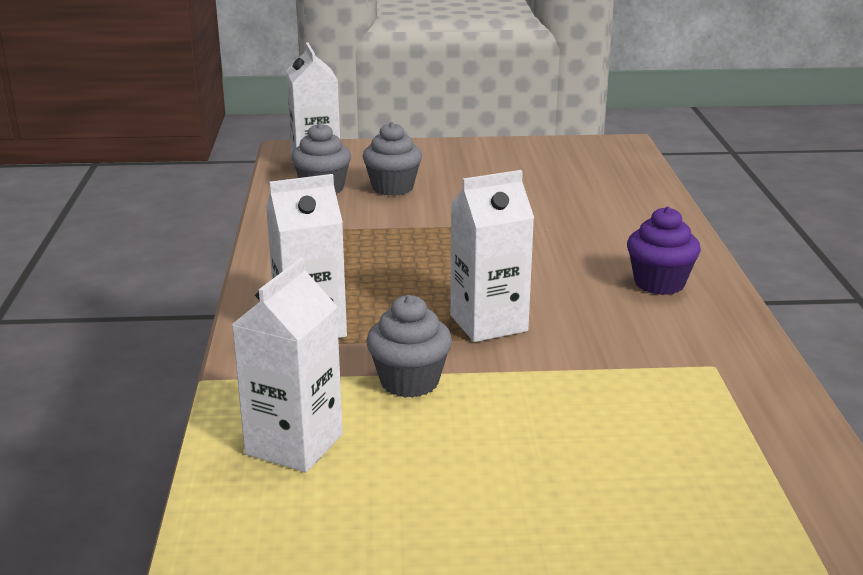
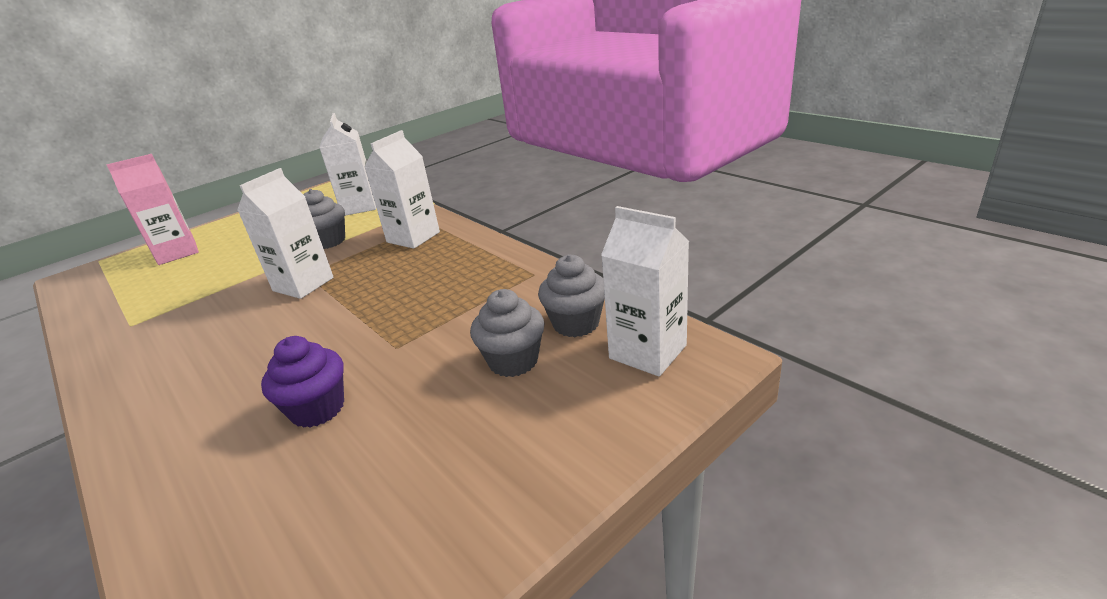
camera: 145 degrees right, 5 degrees up
purple cupcake [627,206,701,295] -> purple cupcake moved to [261,336,344,428]
none -> pink carton [106,154,199,265]

